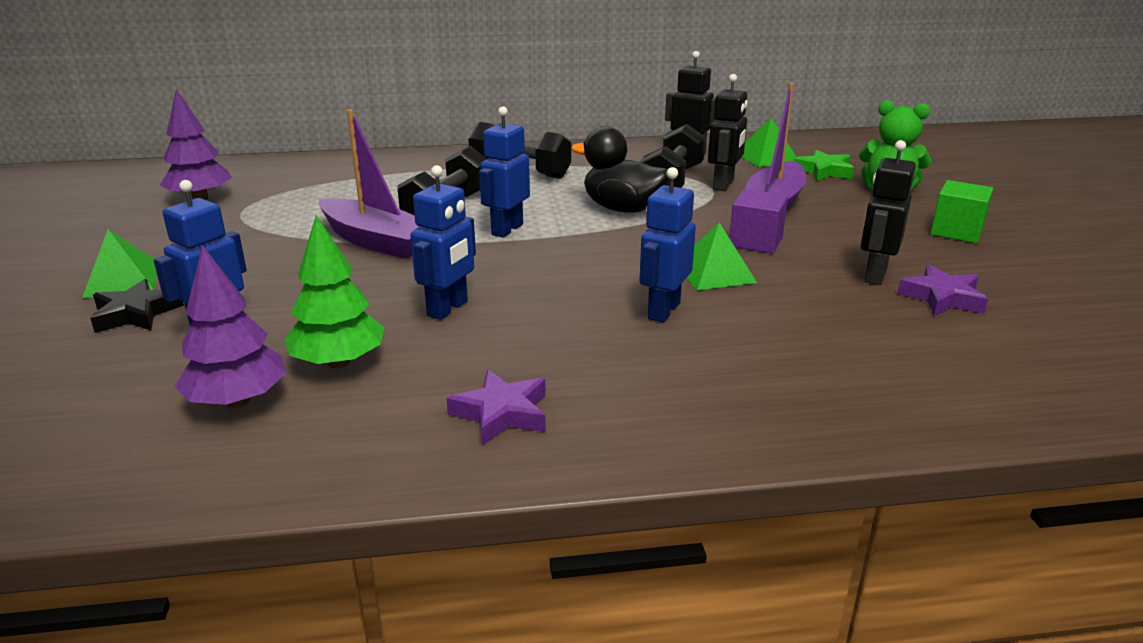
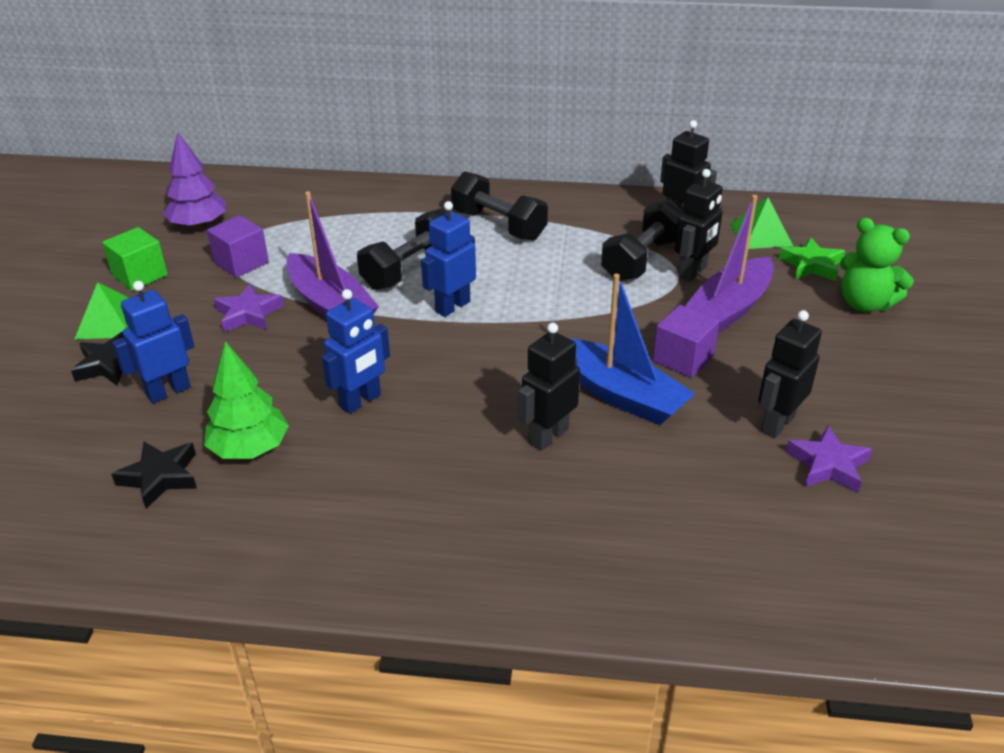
camera: 15 degrees right, 10 degrees up
purple tree [174,245,286,408] -> black star [111,442,197,509]
purple star [446,369,546,445] -> purple star moved to [214,284,284,332]
black duck [571,126,670,213] -> none
blue robot [640,167,696,322] -> black robot [518,323,580,451]
green pyramid [687,223,757,290] -> blue boat [571,274,695,425]
green cube [930,180,994,243] -> green cube moved to [102,227,168,291]
none -> purple cube [207,215,269,278]

